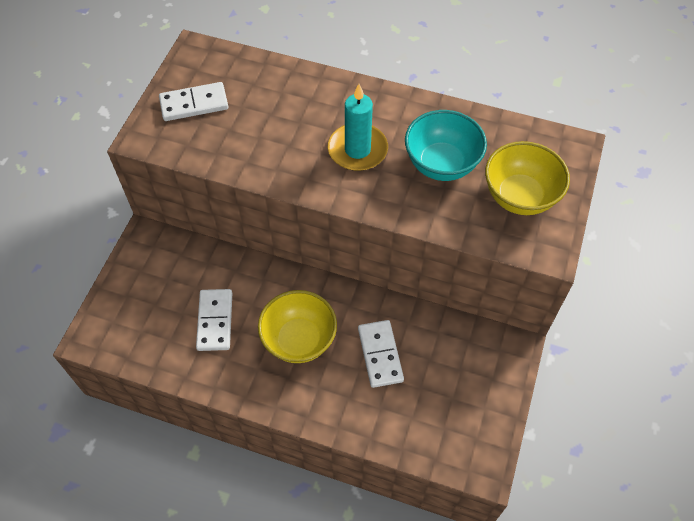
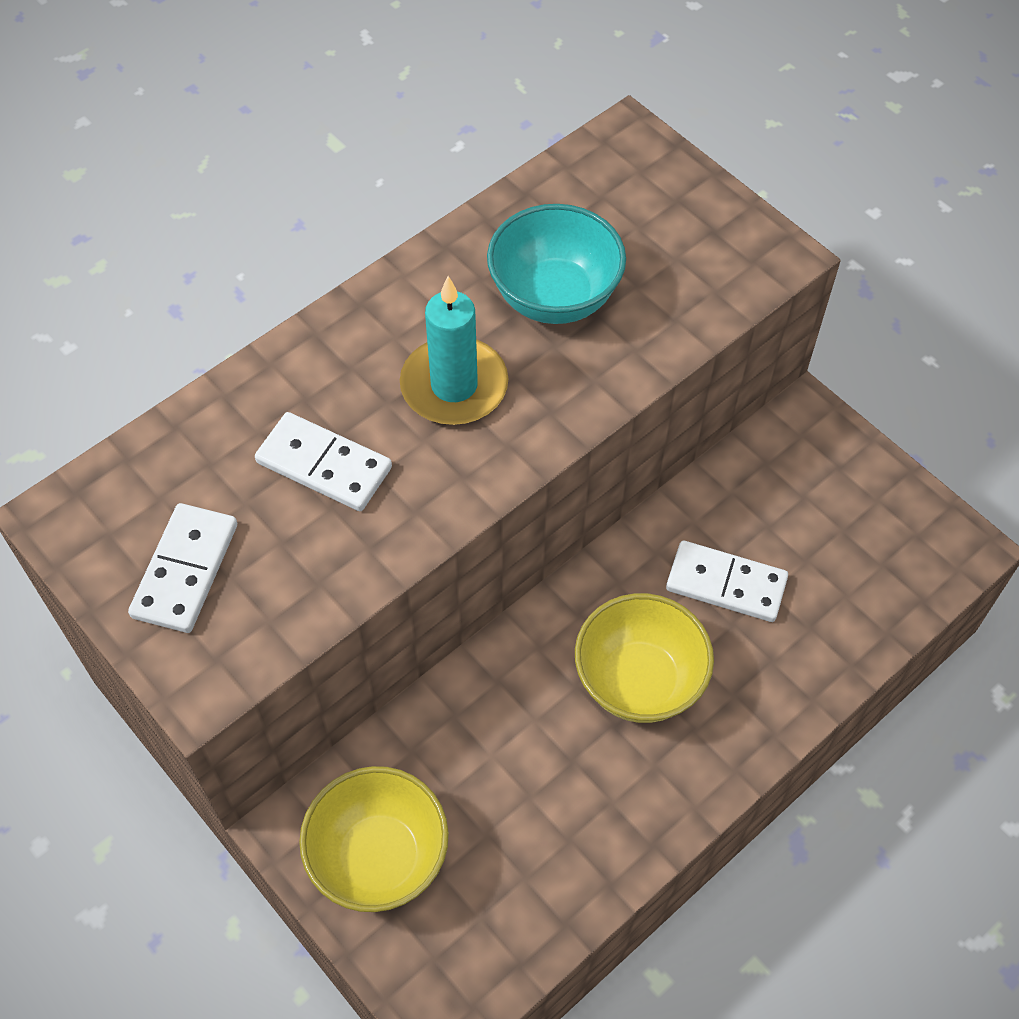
camera: 60 degrees left, 0 degrees up
white domino [196,289,232,351] -> white domino moved to [255,412,392,511]
yellow bowl [485,141,570,215] -> yellow bowl moved to [299,766,449,912]

